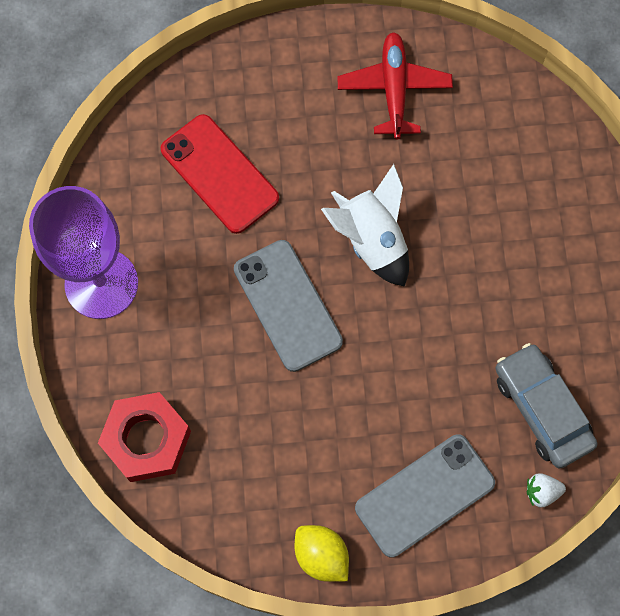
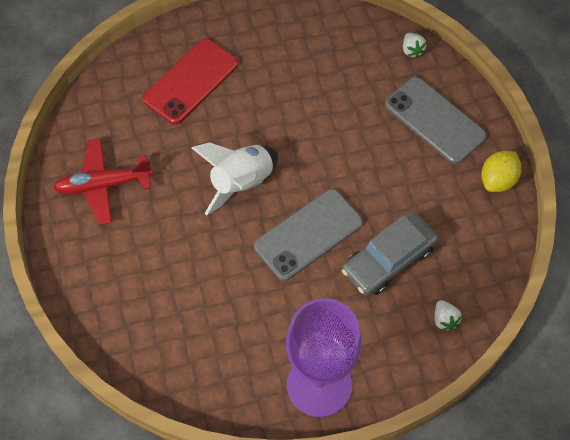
camera: 100 degrees left, 10 degrees down
red nut [98,392,191,482] -> white strawberry [435,300,462,331]
red phone [161,114,279,234] -> red phone moved to [143,39,238,125]
grey car [495,343,597,469] -> grey car moved to [342,213,438,296]

